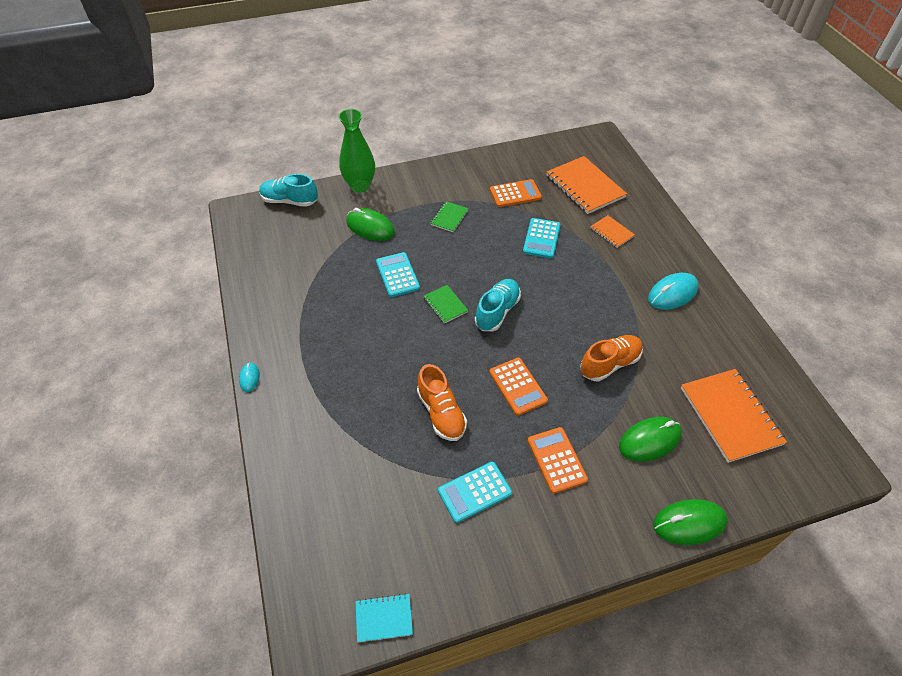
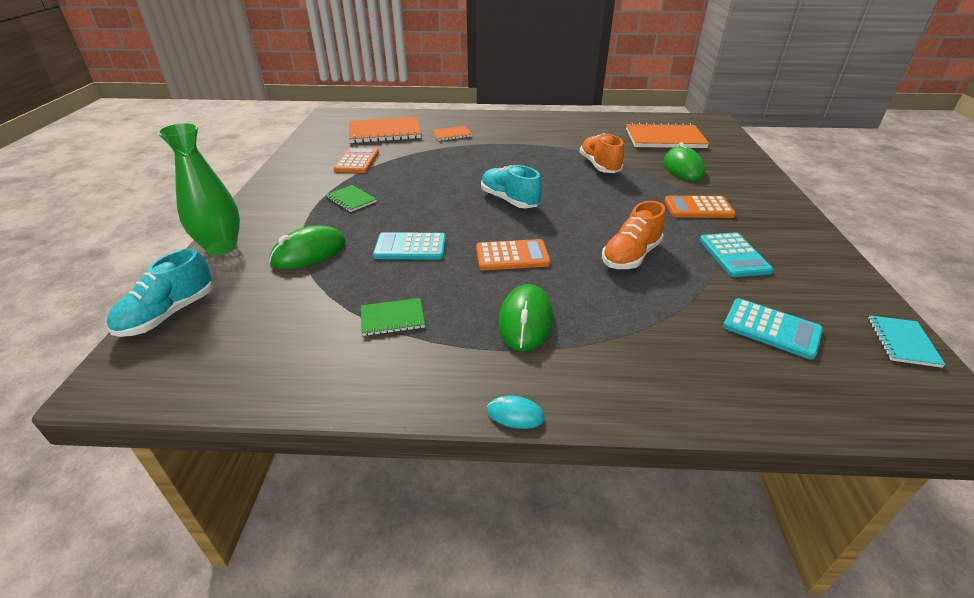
camera: 70 degrees left, 15 degrees down
orange shoe [417,364,467,441] -> orange shoe turned 135 degrees clockwise [602,201,666,269]
green notebook [424,285,468,324] -> green notebook moved to [361,298,425,336]
orange calculator [489,358,548,416] -> orange calculator moved to [476,239,551,270]
turquoise calculator [523,218,560,258] -> turquoise calculator moved to [723,298,823,360]
turquoise mouse [648,273,699,310] -> none
green mouse [653,499,728,545] -> green mouse moved to [498,284,553,351]

